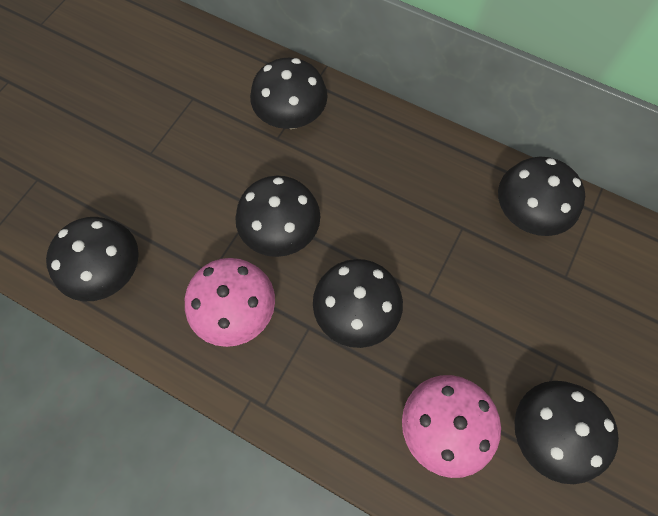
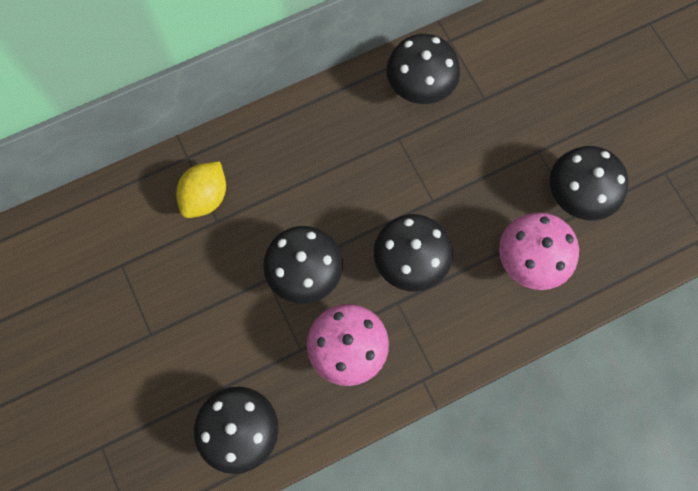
camera: 55 degrees left, 5 degrees up
black mushroom [250,58,328,129] -> yellow lemon [176,161,226,218]

